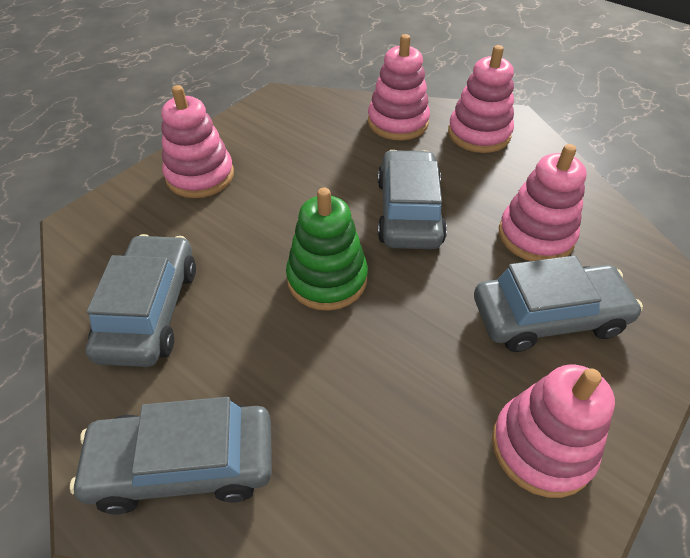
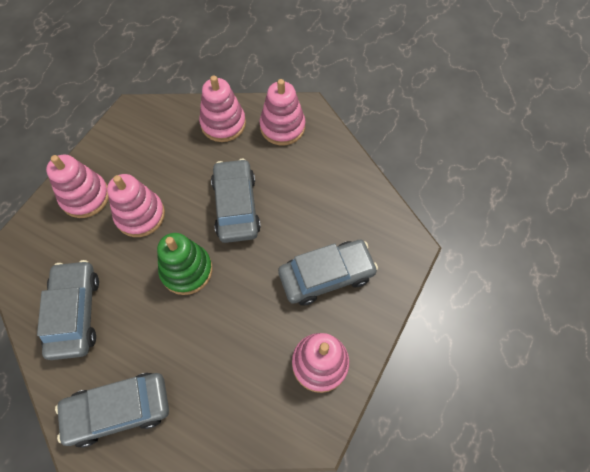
camera: 10 degrees left, 15 degrees up
pink stacking toy [499,144,587,261] -> pink stacking toy moved to [107,174,165,237]

